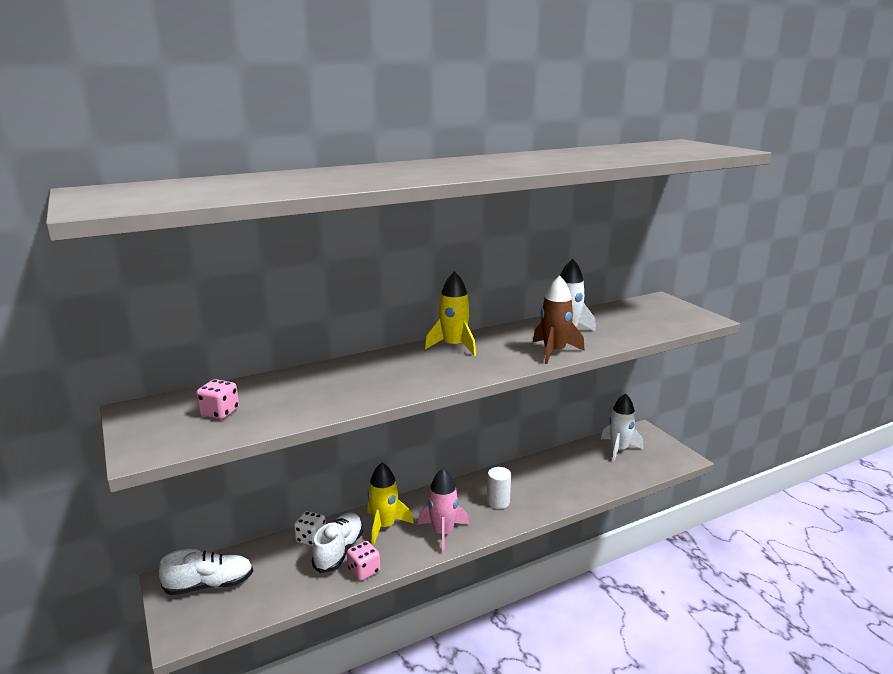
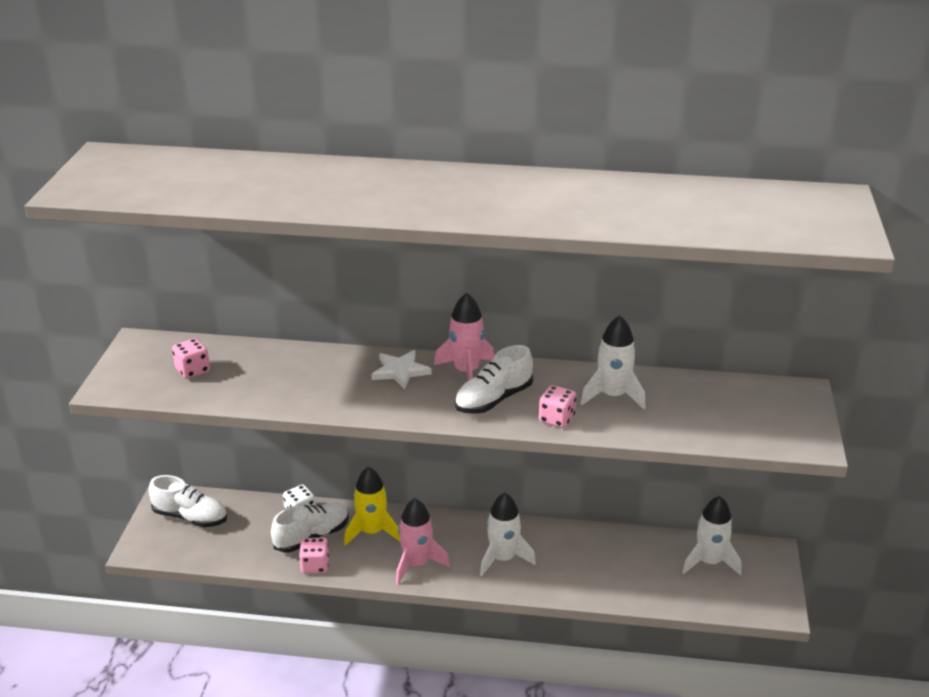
camera: 35 degrees right, 10 degrees up
yellow rocket [424,271,476,356] -> pink rocket [434,293,494,381]
white cylinder [487,467,511,509] -> white rocket [480,493,536,576]
brown rocket [533,276,585,364] -> pink dice [539,385,576,428]
none -> white star [371,350,432,389]
none -> white shoe [455,345,533,414]

